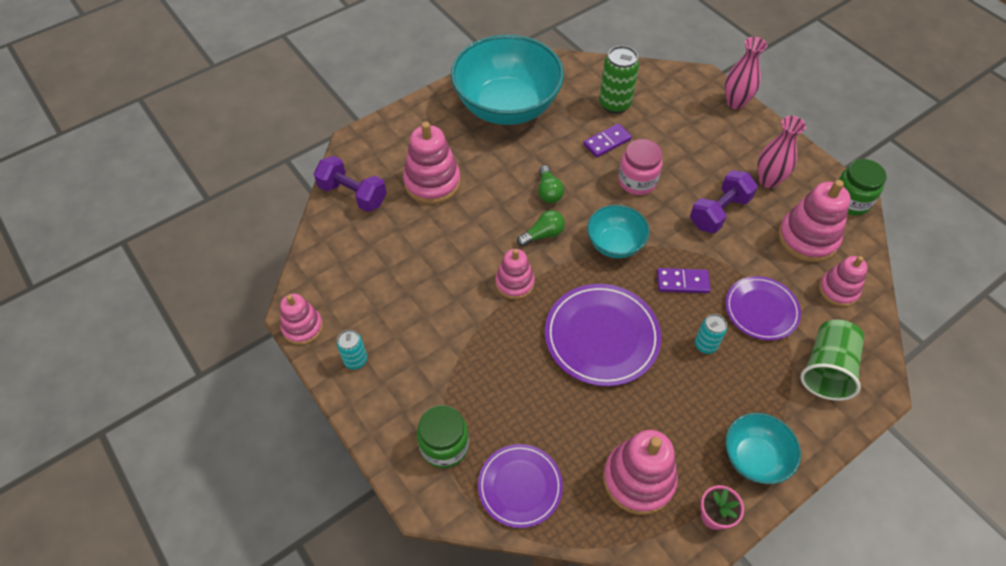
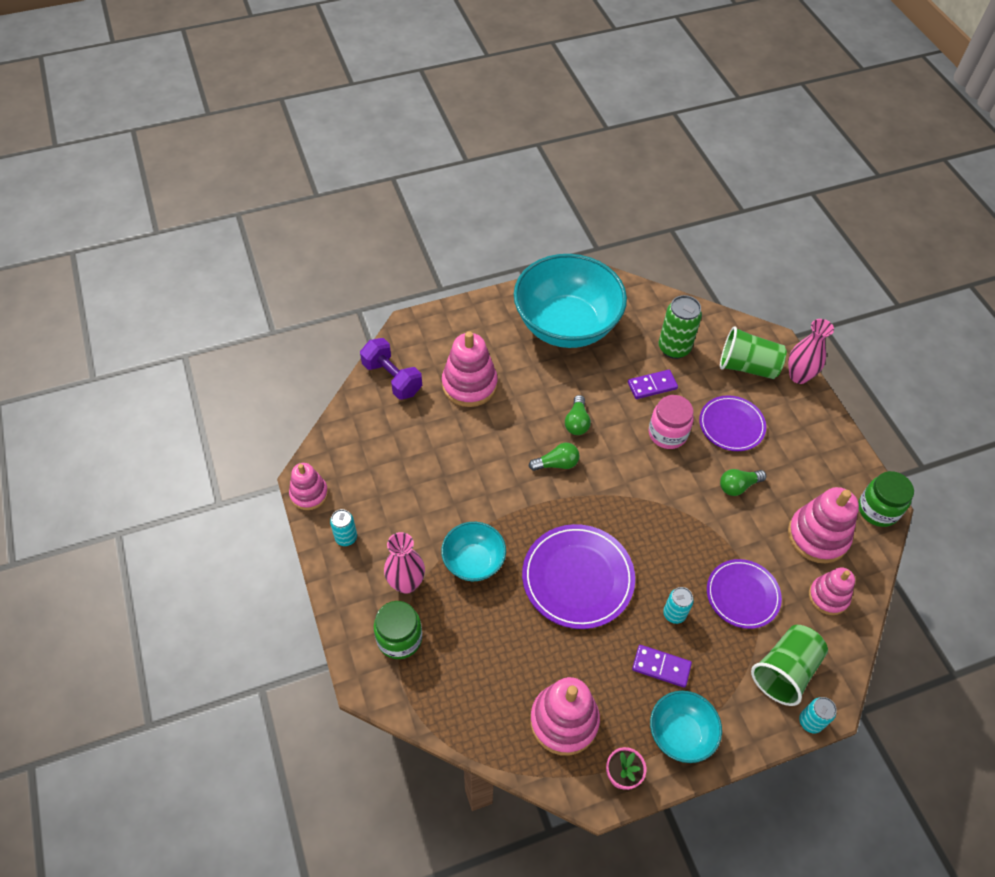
camera: 15 degrees right, 0 degrees up
purple plate [478,444,563,528] -> purple plate moved to [699,395,766,451]
pink stacking toy [495,249,535,299] -> none
turquoise bowl [587,205,650,258] -> turquoise bowl moved to [441,522,506,581]
purple domino [657,268,711,293] -> purple domino moved to [632,645,692,688]
purple dumbbell [690,170,758,233] -> green light bulb [720,469,766,496]
pink vase [757,116,806,188] -> pink vase moved to [384,532,425,594]
none -> green cup [720,326,787,379]
none -> turquoise can [799,697,837,733]

